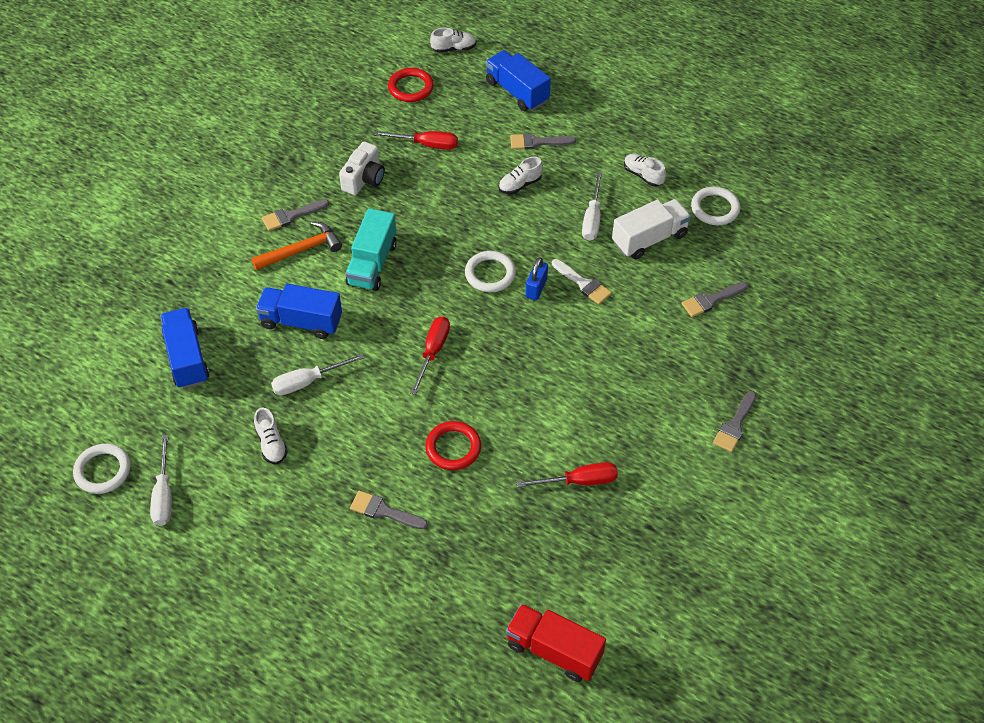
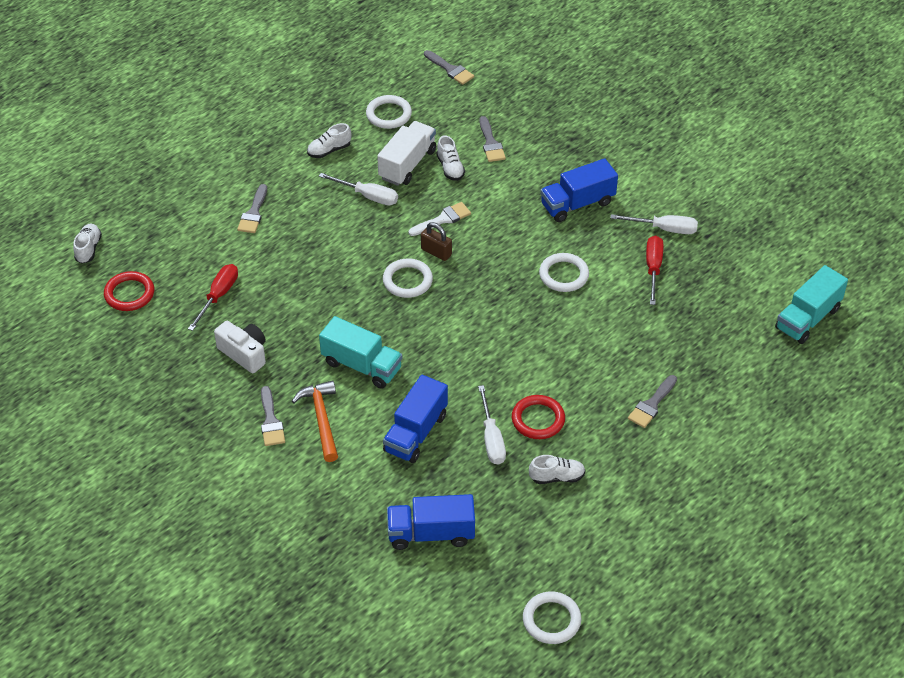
camera: 75 degrees left, 5 degrees down
white screwdriver [150,435,172,526] -> white screwdriver moved to [610,214,698,234]
red screwdriver [410,317,450,395] -> none
red ring [425,421,481,470] -> red ring moved to [512,395,565,439]
blue truck [486,50,551,111] -> blue truck moved to [540,158,618,222]
white shoe [499,157,543,194] -> white shoe moved to [436,135,465,181]
red truck [506,604,606,682] -> turquoise truck [775,265,848,344]
blue padlock [526,257,548,300] -> brown padlock [421,222,452,261]
white truck [612,199,691,259] -> white truck turned 45 degrees clockwise [377,121,436,186]
grey brush [713,391,756,452] -> grey brush moved to [424,50,474,85]
none -> white ring [539,253,589,292]

